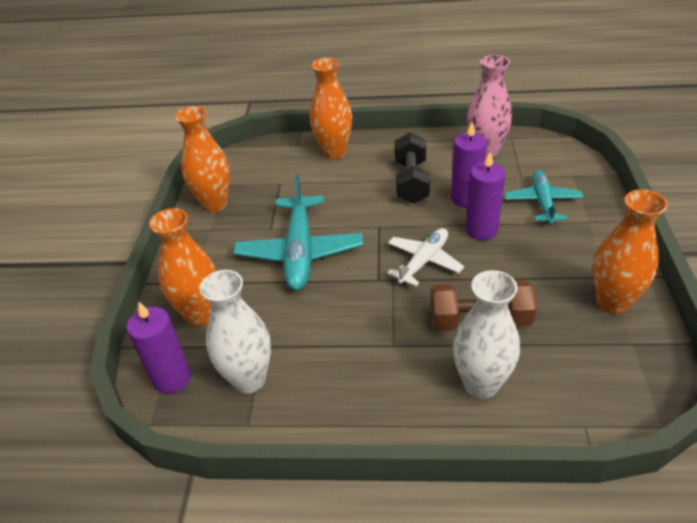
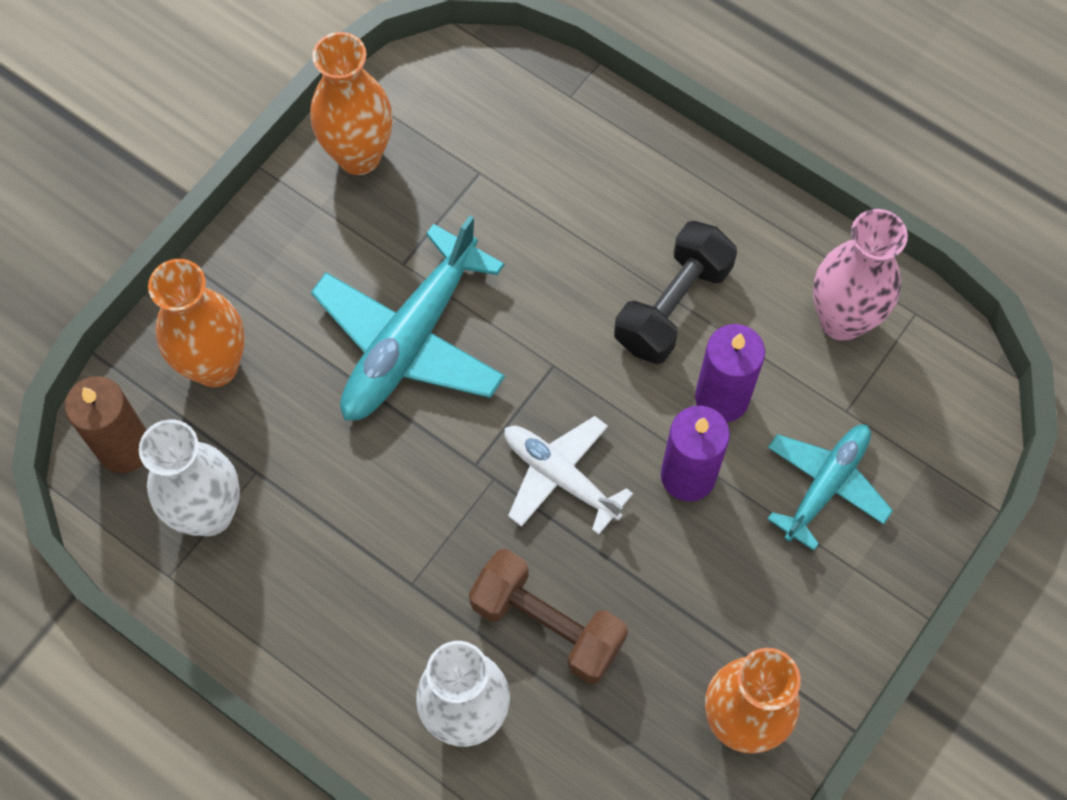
camera: 30 degrees right, 25 degrees up
purple candle [127,302,191,394] -> brown candle [65,376,147,473]
orange vase [310,58,352,159] -> none
white plane [387,228,464,286] -> white plane turned 120 degrees counterclockwise [504,416,633,535]

